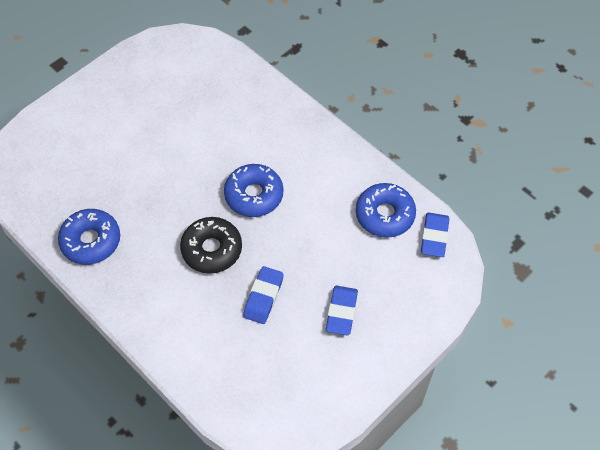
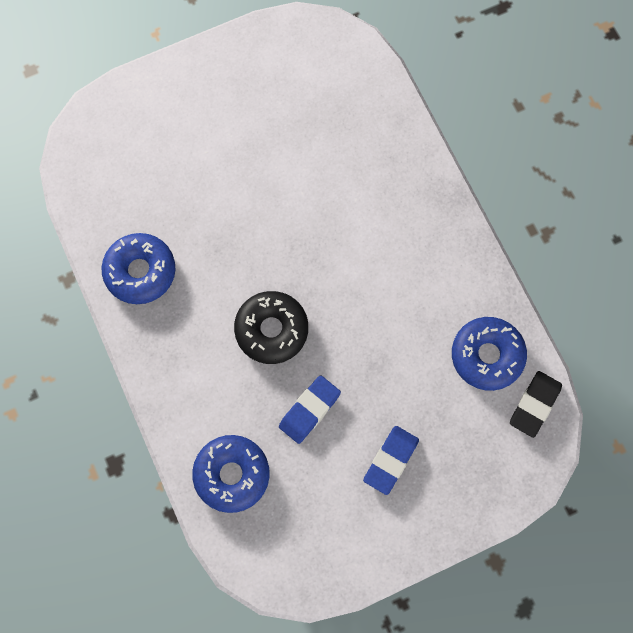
camera: 20 degrees right, 15 degrees up
blue donut [224,164,283,217] -> blue donut moved to [192,435,270,513]
blue eraser [421,212,449,257] -> black eraser [510,371,562,438]

